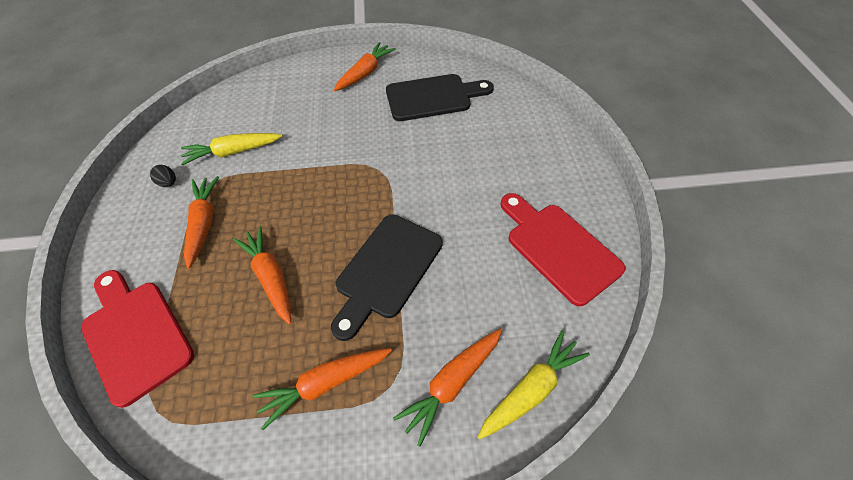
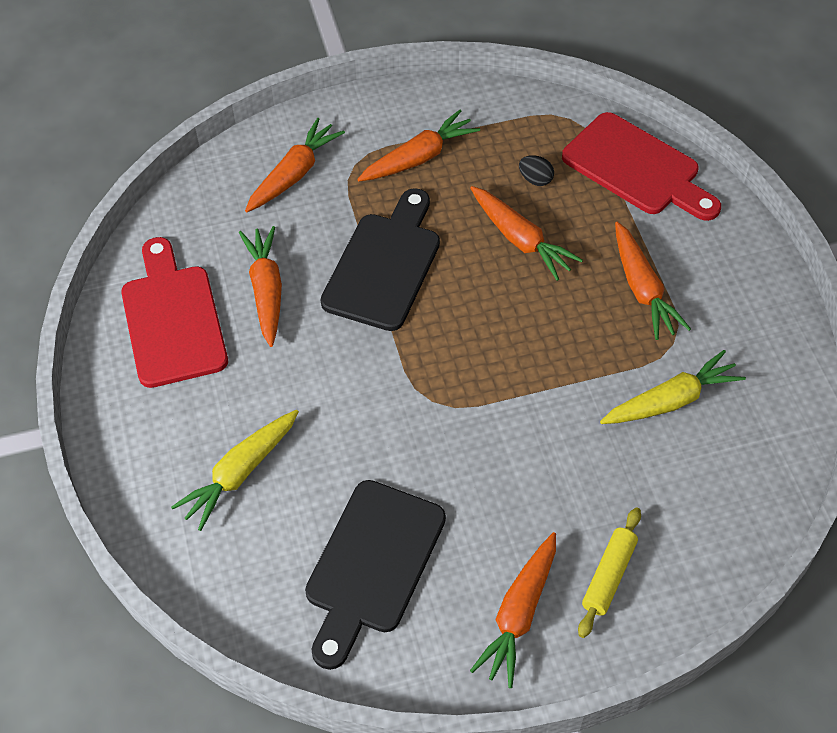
camera: 170 degrees right, 0 degrees up
black egg [150,165,176,187] -> black egg moved to [519,155,554,186]
black cutting board [386,74,494,121] -> black cutting board turned 45 degrees counterclockwise [305,480,446,670]
yellow carrot [478,330,590,439] -> yellow carrot moved to [171,410,299,531]
red cutting board [501,193,626,306] -> red cutting board turned 150 degrees counterclockwise [121,237,228,388]
none -> orange carrot [239,226,282,347]
none -> yellow rolling pin [578,508,641,638]

